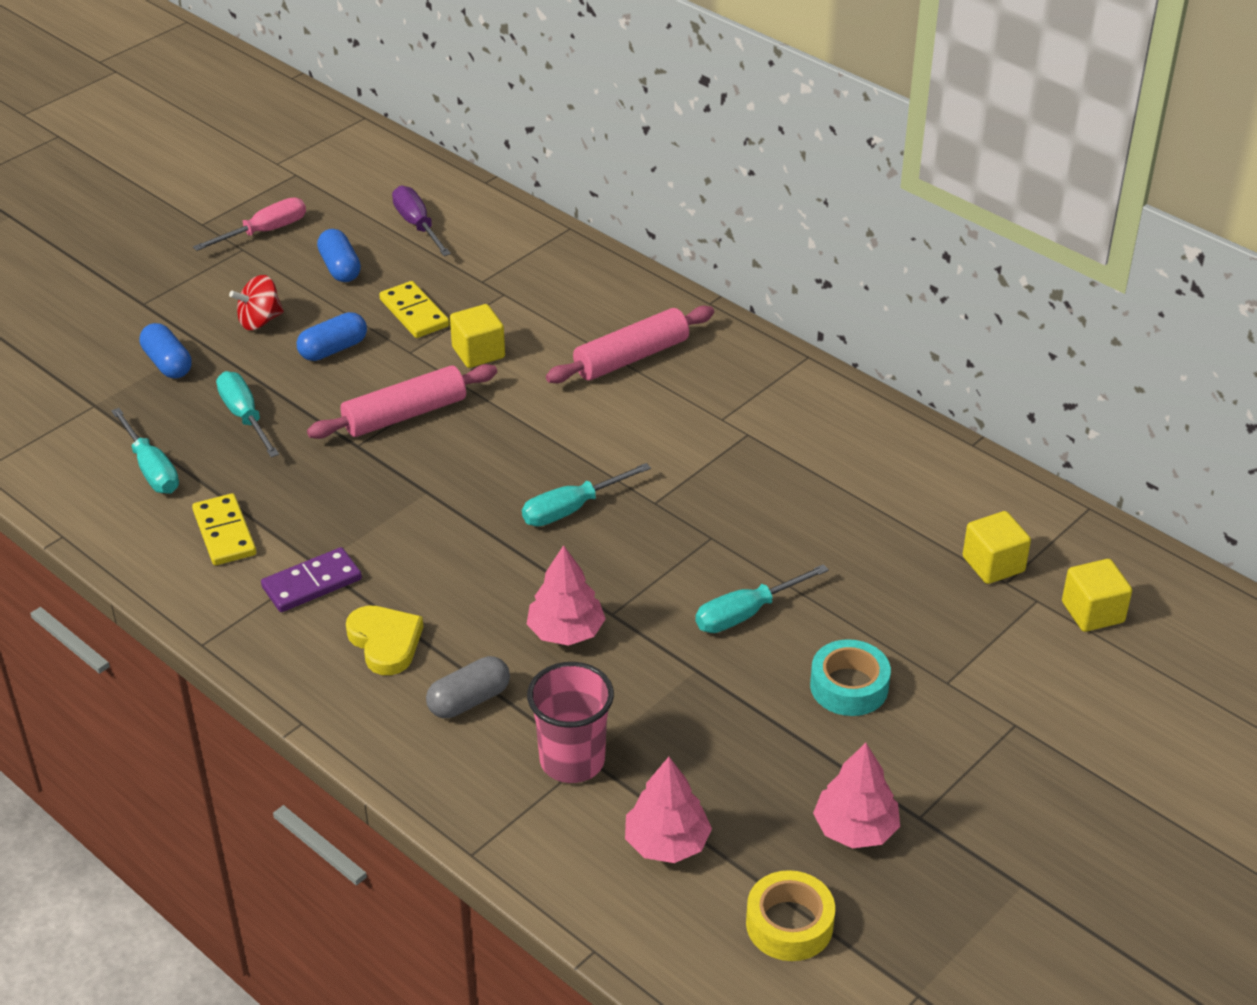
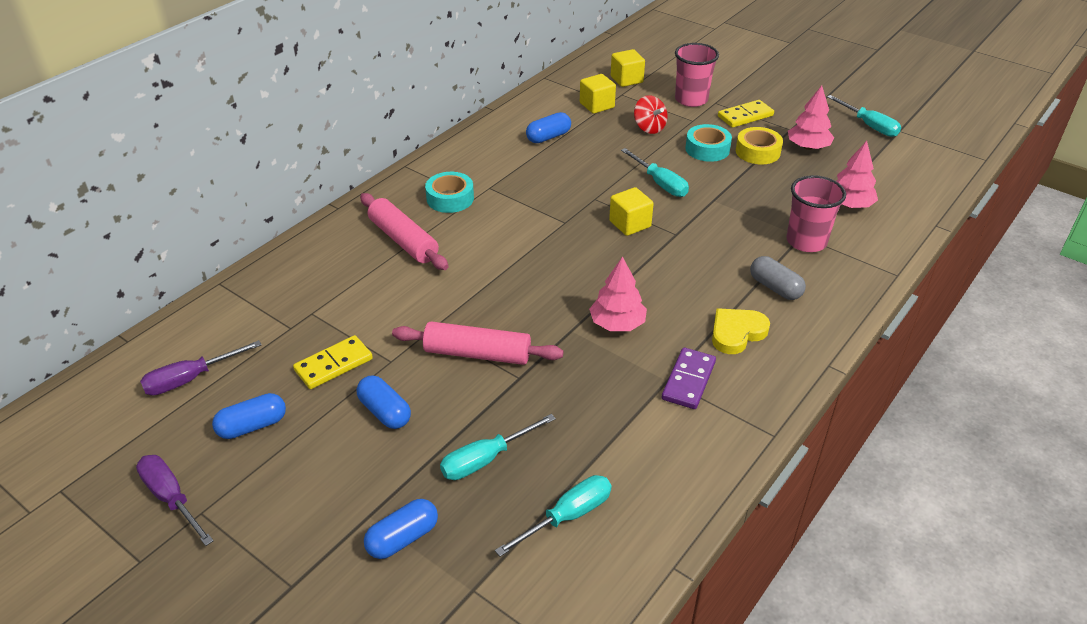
camera: 95 degrees left, 0 degrees up
yellow domino [192,493,256,565] -> yellow domino moved to [718,100,774,128]
pink screwdriver [193,197,306,251] -> purple screwdriver [136,455,214,546]
red spinning top [229,275,284,330] -> red spinning top moved to [634,95,668,134]
purple domino [261,547,362,612] -> purple domino turned 60 degrees clockwise [662,348,716,409]
pink rolling pin [307,364,497,439] -> pink rolling pin turned 45 degrees counterclockwise [392,321,563,365]
yellow cube [450,304,505,368] -> yellow cube moved to [609,187,654,236]
turquoise screwdriver [522,463,651,527] -> turquoise screwdriver moved to [827,95,901,137]
pink tree [527,545,606,646] -> pink tree moved to [589,256,647,331]
yellow tape [746,870,835,961] -> yellow tape moved to [736,127,783,164]
none -> turquoise tape [425,172,474,213]
none -> blue capsule [526,112,571,143]
none -> pink cup [675,43,719,107]

